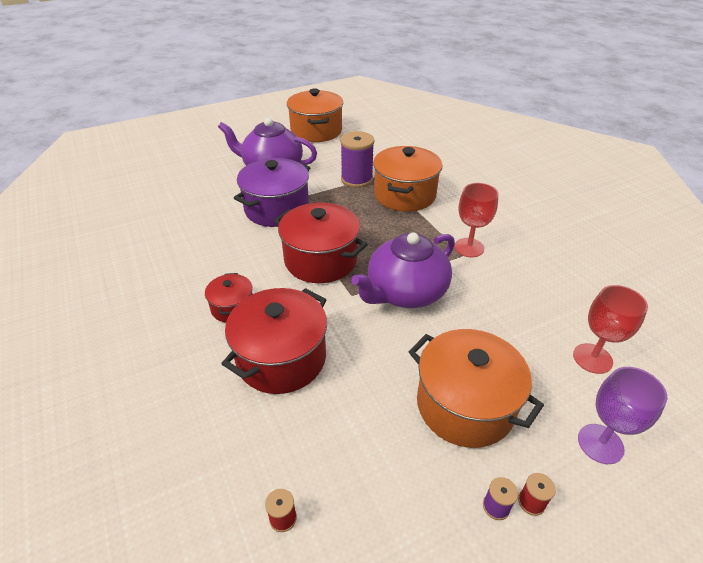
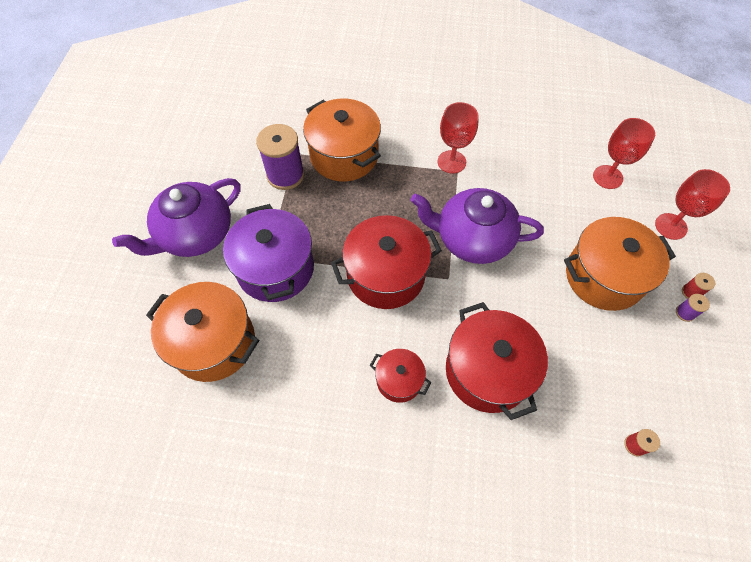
camera: 55 degrees left, 20 degrees up
orange pot [287,89,343,142] -> orange pot moved to [146,282,259,382]
purple teapot [351,233,455,308] -> purple teapot turned 105 degrees clockwise [410,188,544,264]
purple goblet [578,367,667,464] -> red goblet [655,169,730,240]

